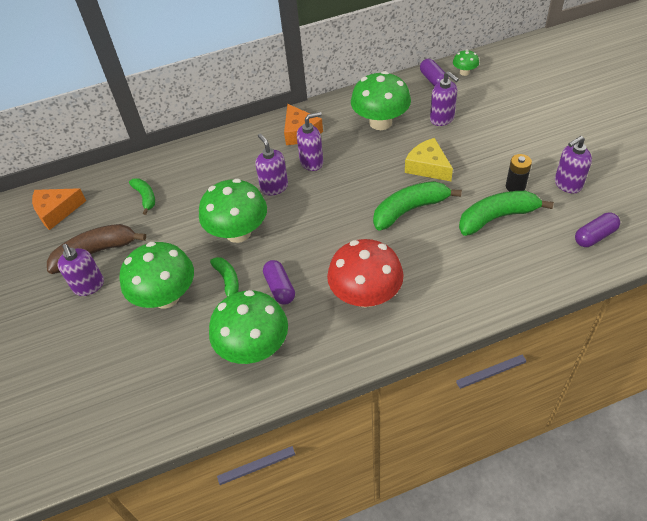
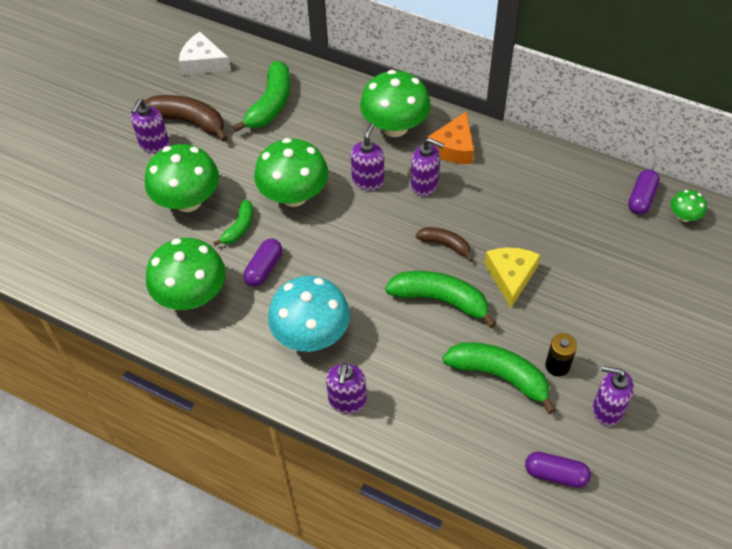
camera: 45 degrees right, 5 degrees up
orange cheese [32,188,86,230] -> white cheese [179,32,231,75]
green banana [129,178,155,215] -> green banana [232,61,290,132], size x1.75
red mushroom [327,239,404,308] -> turquoise mushroom [268,276,350,352]
green mushroom [351,71,411,130] -> green mushroom moved to [360,70,431,137]
purple soap dispenser [430,71,459,126] -> purple soap dispenser moved to [326,363,367,414]
none -> brown banana [416,227,473,262]

